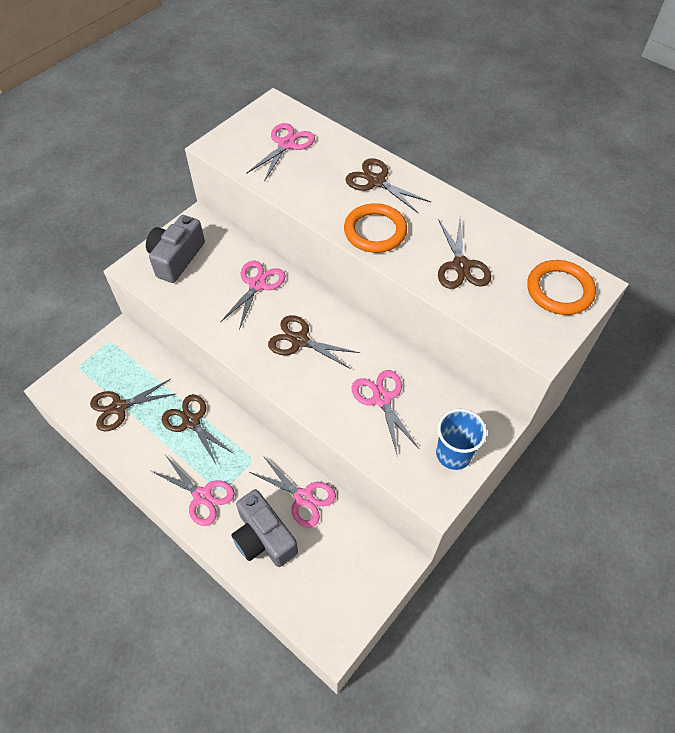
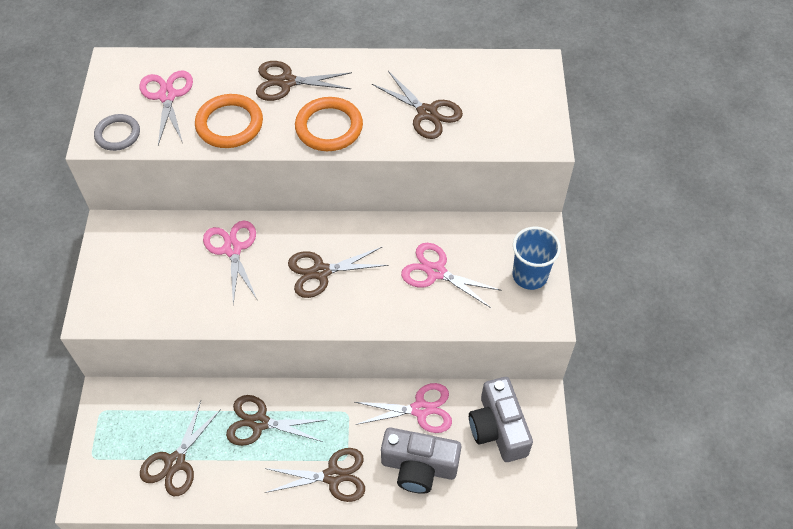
camera: 40 degrees left, 0 degrees up
grey camera [146,215,205,283] -> grey camera moved to [469,377,533,462]
pink scissors [151,456,235,526] -> brown scissors [264,448,365,502]
orange ring [527,260,596,315] -> orange ring moved to [195,94,263,148]
none -> grey ring [94,114,140,151]

